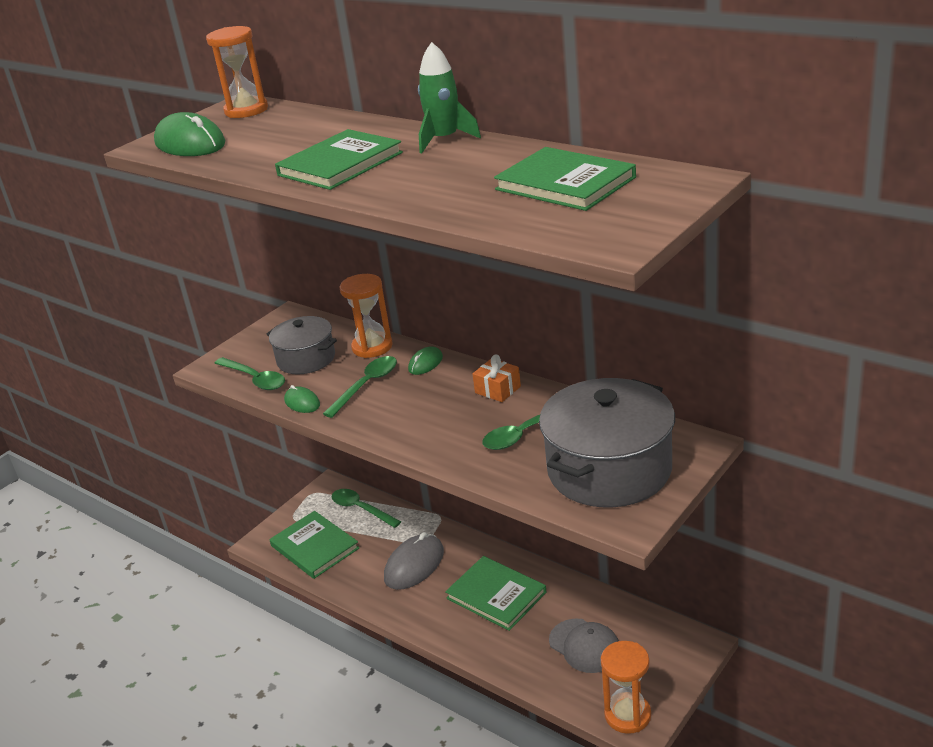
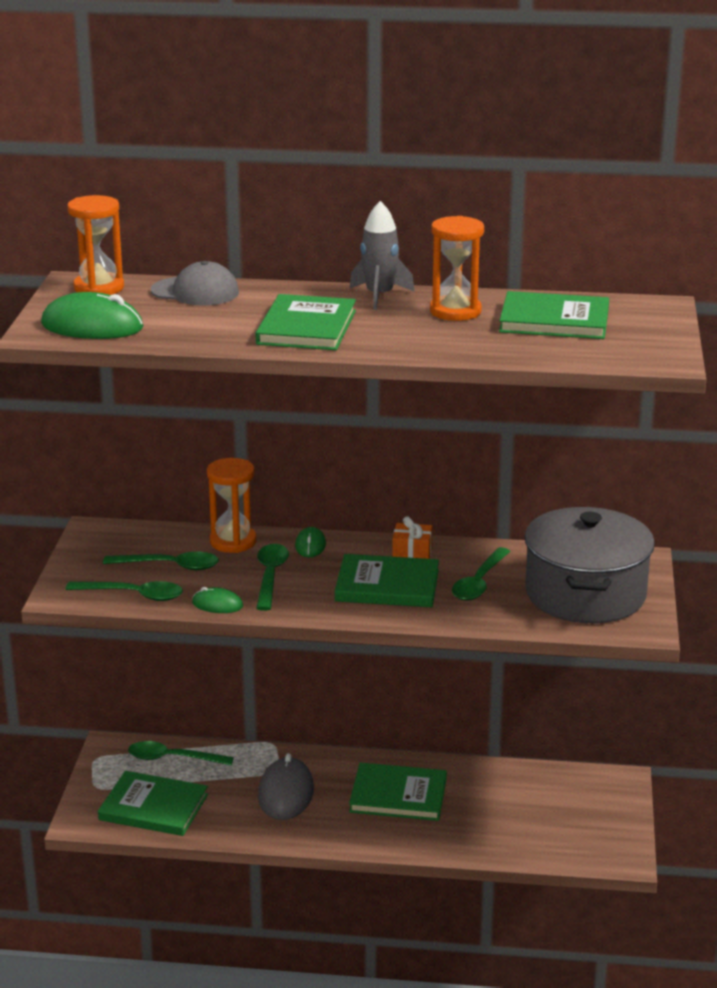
camera: 35 degrees left, 5 degrees down
grey pot [267,316,337,374] -> green spoon [103,552,219,570]
green rocket [418,42,481,153] -> grey rocket [350,201,415,310]
grey cap [549,619,619,673] -> grey cap moved to [151,261,239,306]
orange hourglass [601,641,651,734] -> orange hourglass moved to [430,216,484,321]
none -> green book [335,554,439,607]

